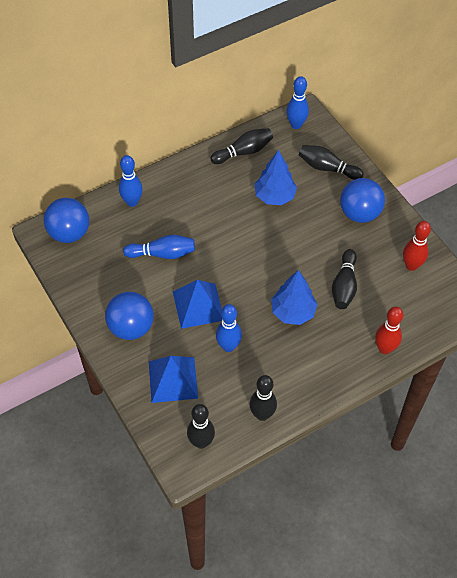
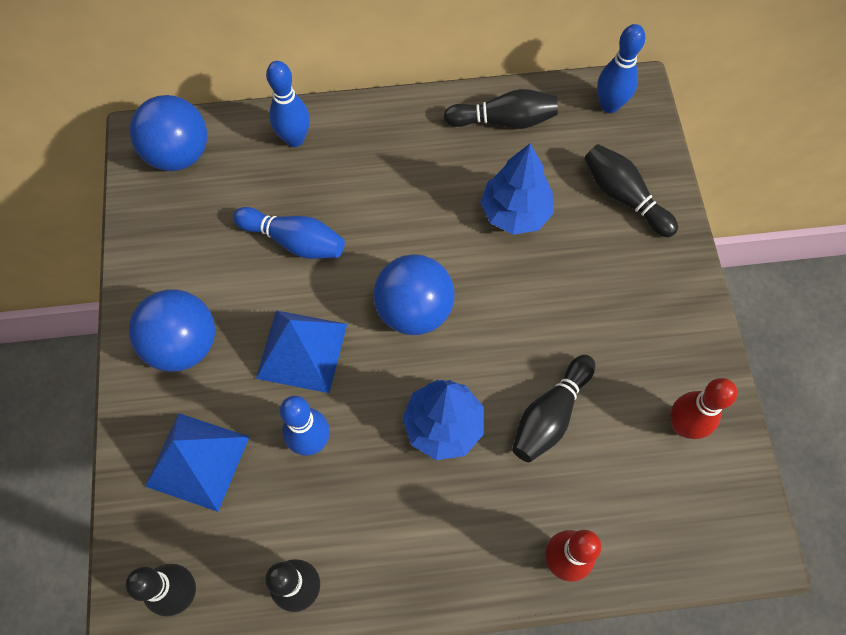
camera: 25 degrees right, 10 degrees up
blue ball [340,178,385,223] -> blue ball moved to [374,254,454,335]

